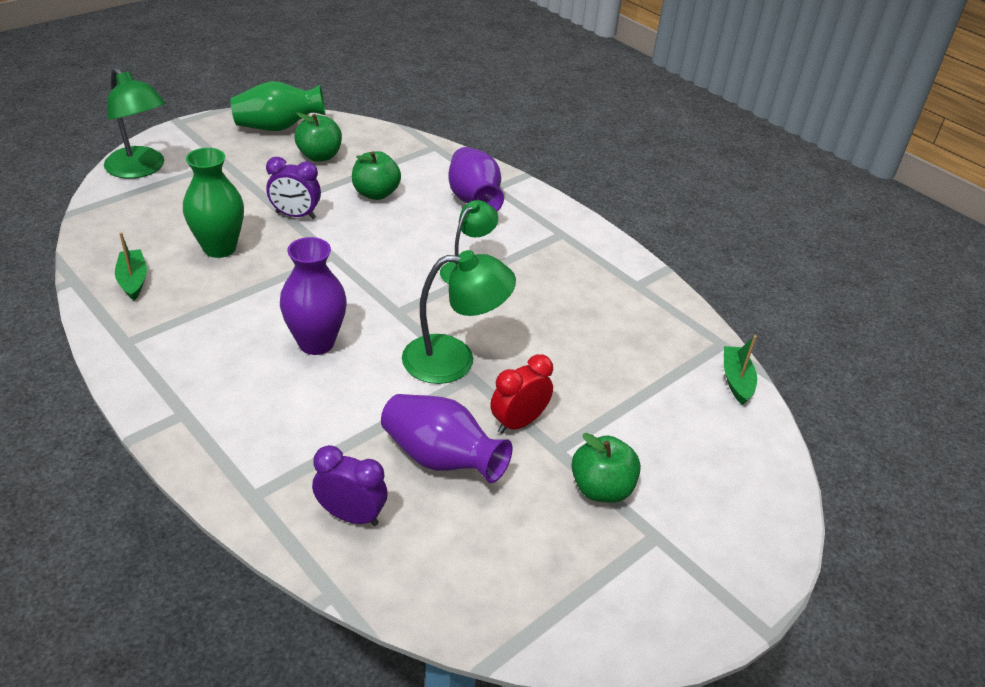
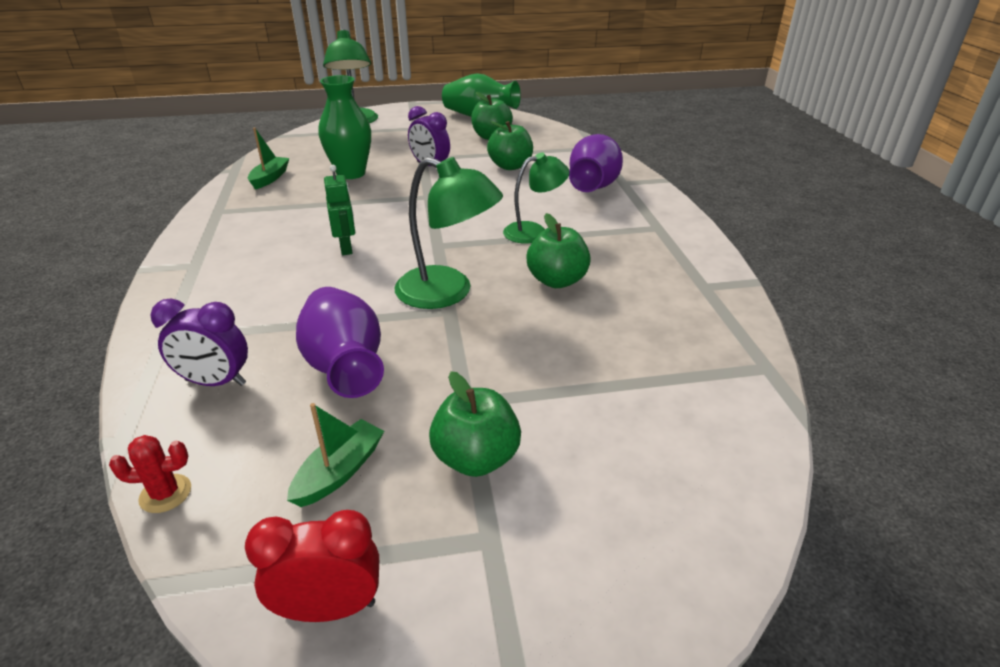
camera: 35 degrees right, 5 degrees down
purple vase [280,237,347,355] -> green robot [324,165,355,255]
purple clock [312,445,388,526] -> purple clock turned 135 degrees clockwise [150,299,248,386]
red clock [490,354,553,434] -> red clock moved to [245,510,379,622]
green boat [724,335,757,405] -> green boat moved to [287,403,384,507]
none -> red cactus [109,435,191,513]
none -> green apple [527,213,591,288]

